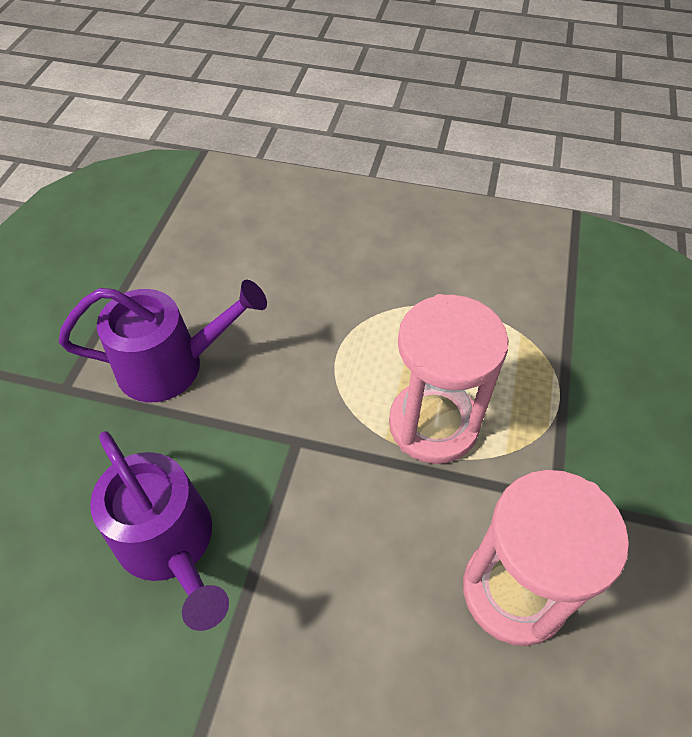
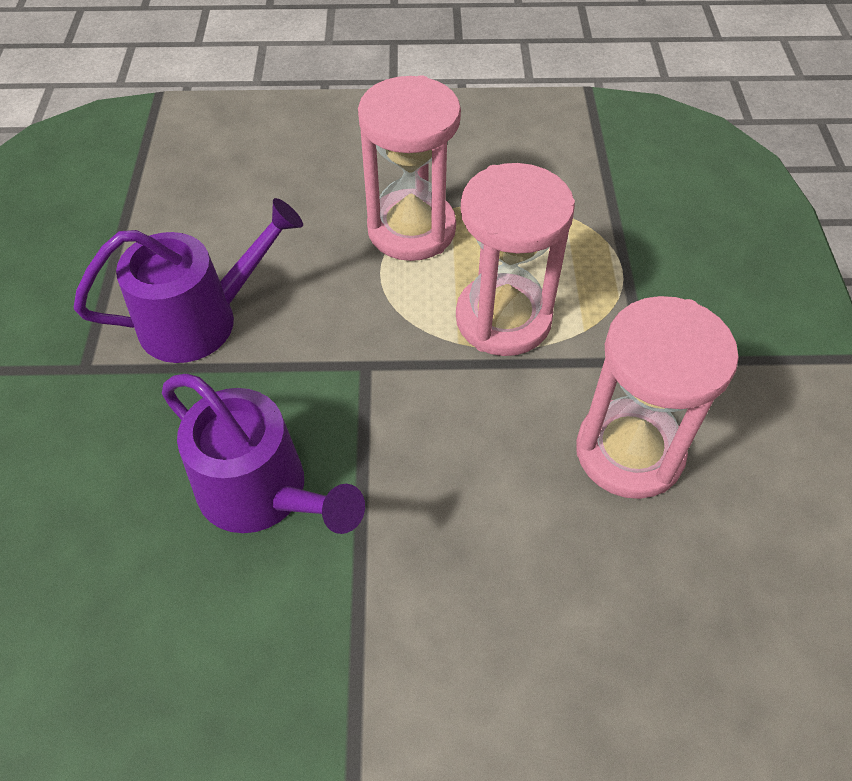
camera: 15 degrees left, 0 degrees up
none -> pink hourglass [358,75,461,261]

